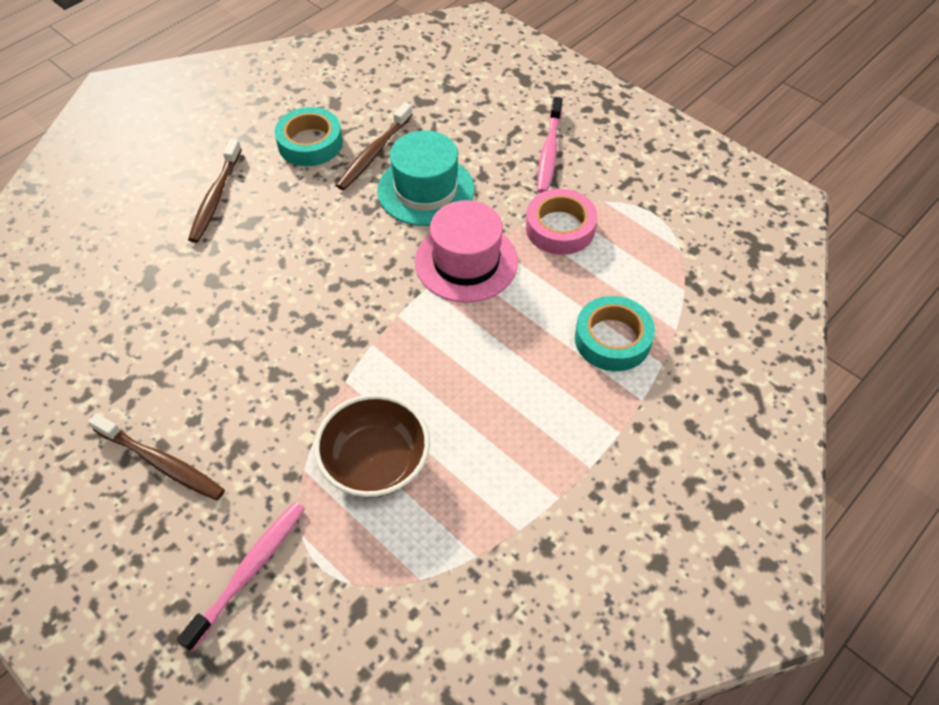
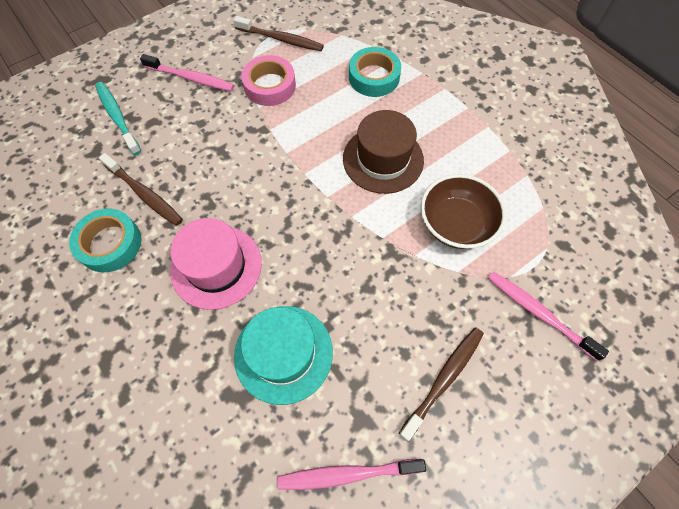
camera: 80 degrees left, 10 degrees up
brown toothbrush [188,139,242,243] -> brown toothbrush moved to [233,16,324,51]
turquoise hat [377,130,474,226] -> turquoise hat moved to [234,306,333,405]
pink hat [415,200,518,303] -> pink hat moved to [170,218,262,310]
none -> turquoise toothbrush [95,82,141,155]
none -> pink toothbrush [277,459,426,490]
none -> brown hat [343,110,424,194]

